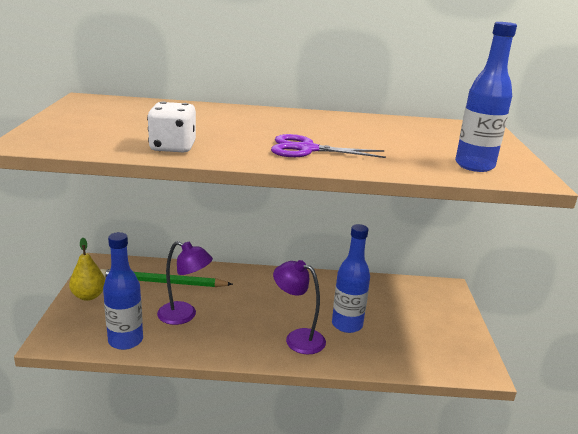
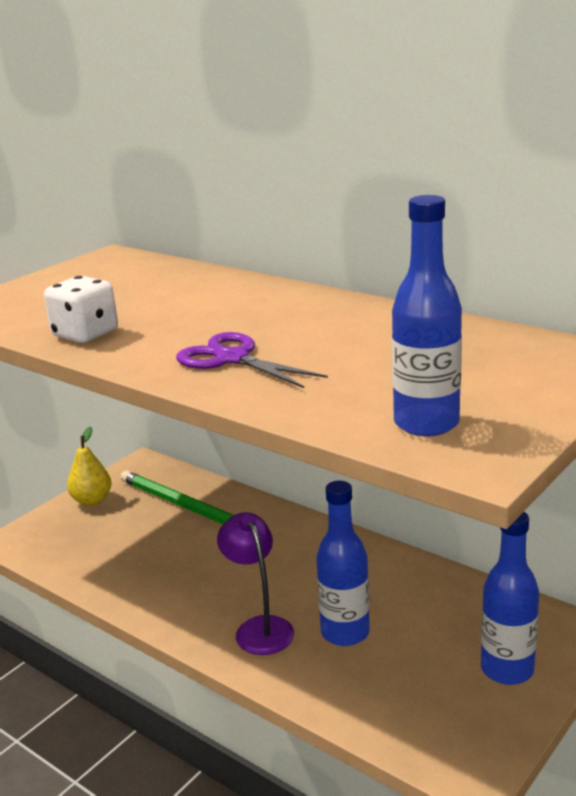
camera: 40 degrees right, 0 degrees up
blue bottle [103,232,143,350] -> blue bottle moved to [481,512,539,685]
purple lamp [157,241,213,325] -> none

